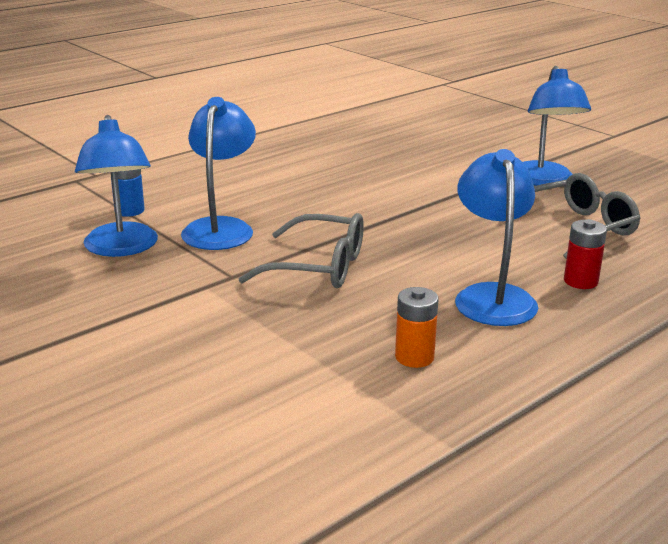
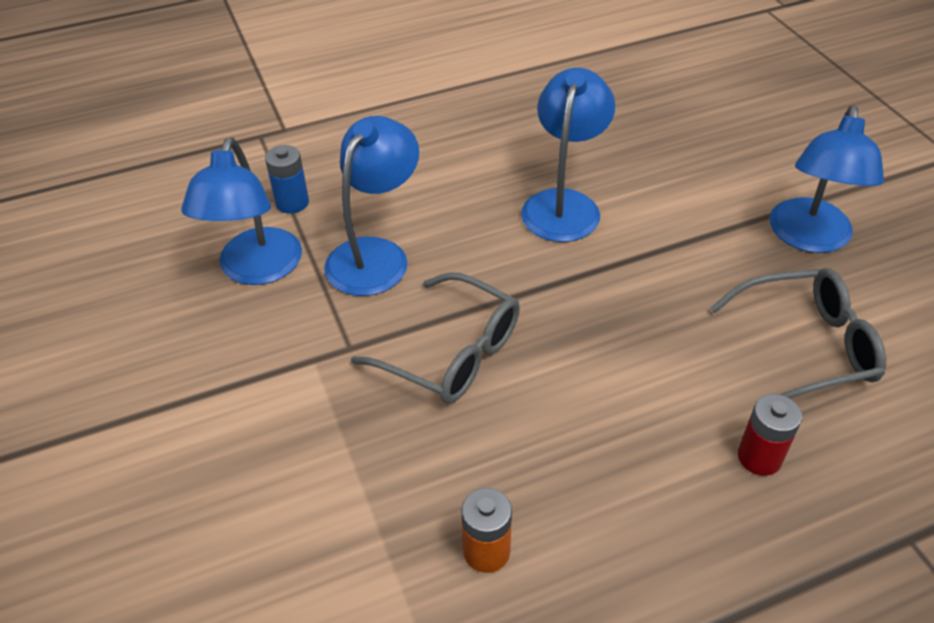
camera: 20 degrees right, 20 degrees up
blue lamp [455,149,538,326] -> blue lamp moved to [521,68,615,242]

